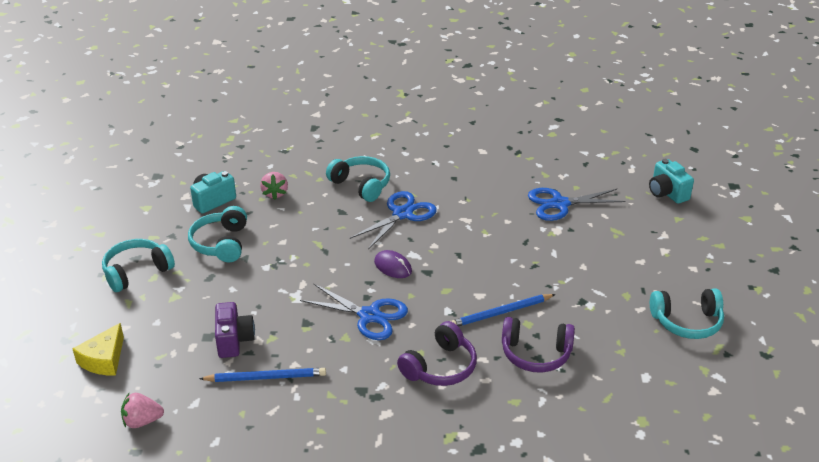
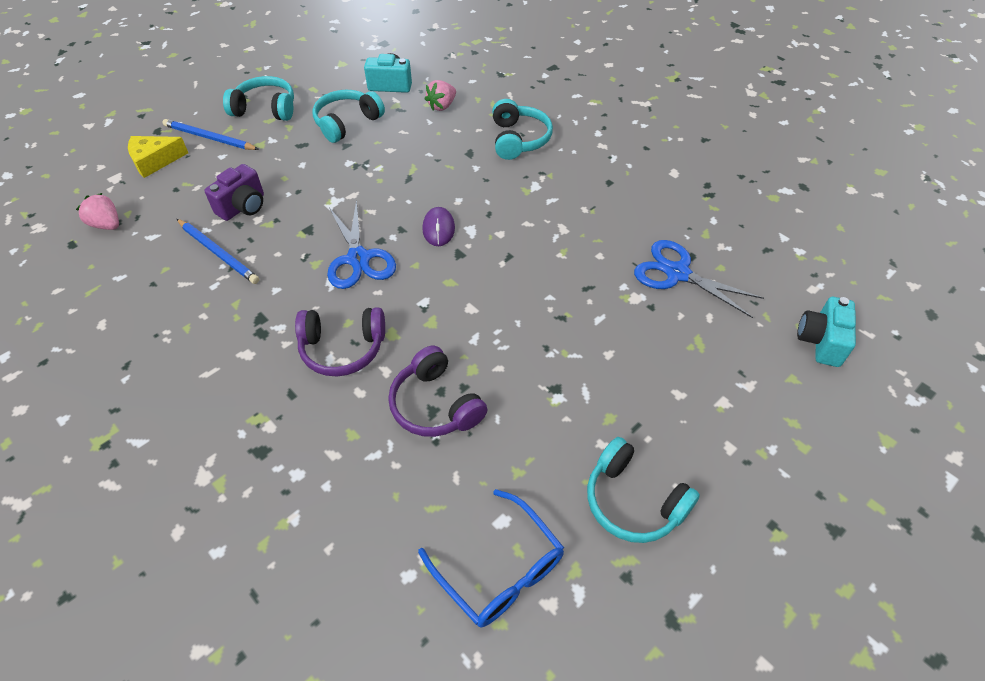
camera: 45 degrees right, 15 degrees up
blue scissors [350,191,437,250] -> none
blue pencil [451,294,556,327] -> blue pencil moved to [162,119,259,150]
none -> blue glasses [418,489,564,627]

